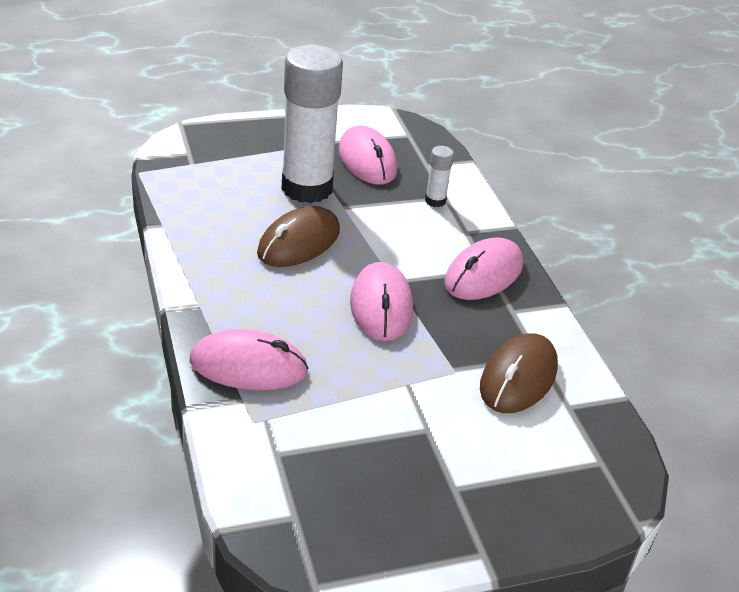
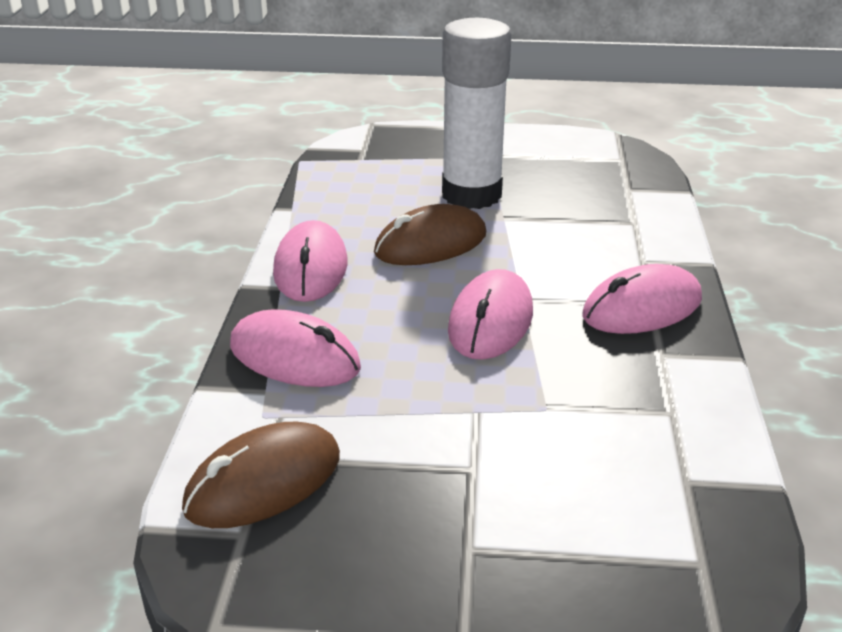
camera: 25 degrees right, 5 degrees down
pink mouse [339,126,397,185] -> pink mouse moved to [273,220,347,302]
white glue stick [425,146,454,207] -> none
brown mouse [480,333,558,413] -> brown mouse moved to [182,422,340,528]

